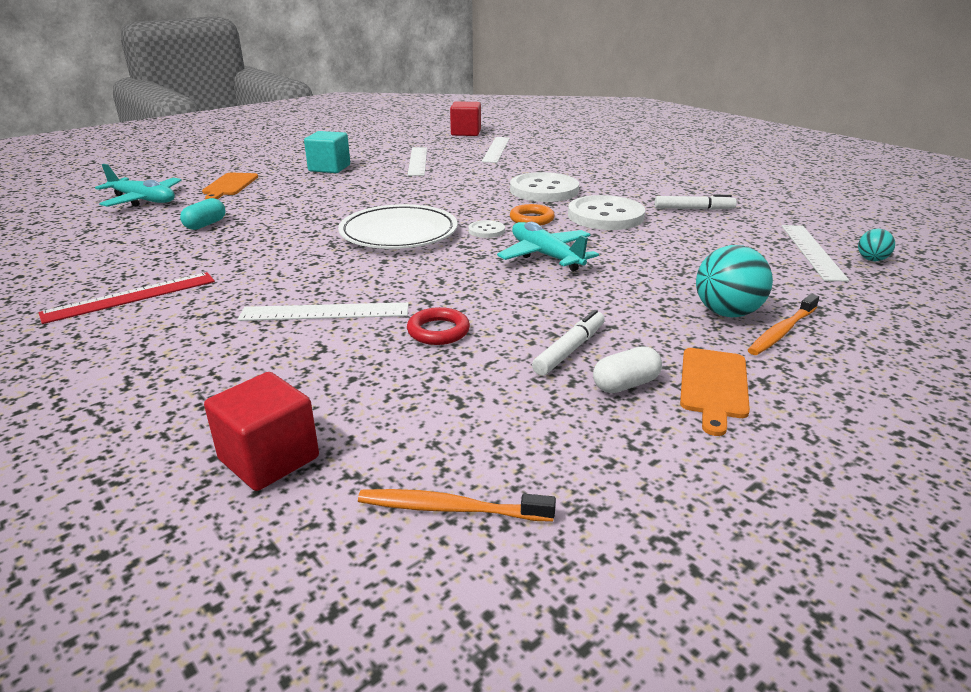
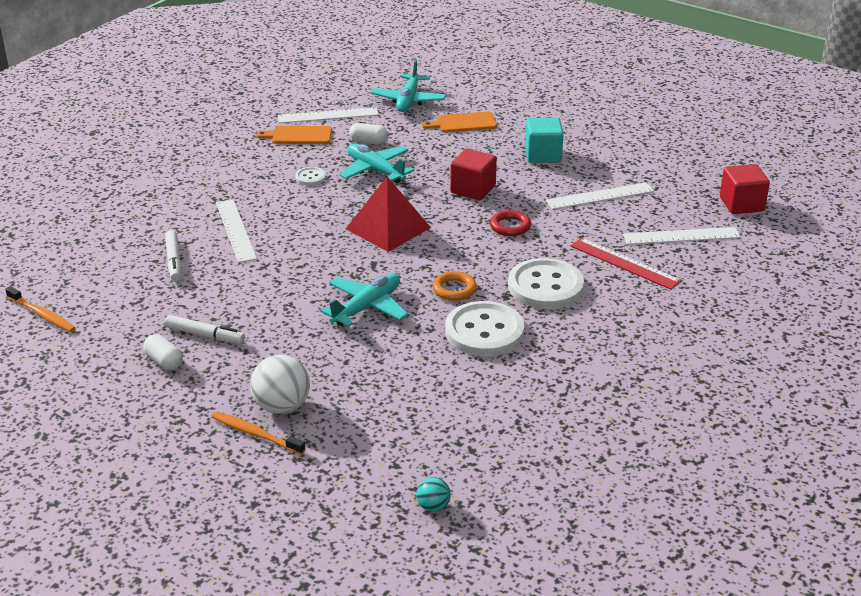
camera: 75 degrees right, 5 degrees up
red ruler [39,272,215,324] -> red ruler moved to [571,238,682,290]
turquoise capsule [180,198,225,230] -> white capsule [349,123,388,144]
red cube [204,372,319,491] -> red cube moved to [450,148,497,200]
white plate [338,204,457,249] -> red pyramid [346,177,431,252]
orange toothbrush [358,489,556,522] -> orange toothbrush turned 135 degrees clockwise [5,286,76,332]
red ring [407,307,470,345] -> red ring moved to [490,210,531,236]
white button [468,220,505,238] -> white button moved to [295,167,326,186]
white marker [655,194,737,210] -> white marker moved to [165,230,181,281]
orange cutting board [680,348,750,436] -> orange cutting board moved to [256,126,332,144]
turquoise ball [696,245,773,317] -> white ball [250,355,310,414]
white ruler [782,225,849,282] -> white ruler moved to [278,107,379,123]
none -> turquoise plane [339,143,415,183]

